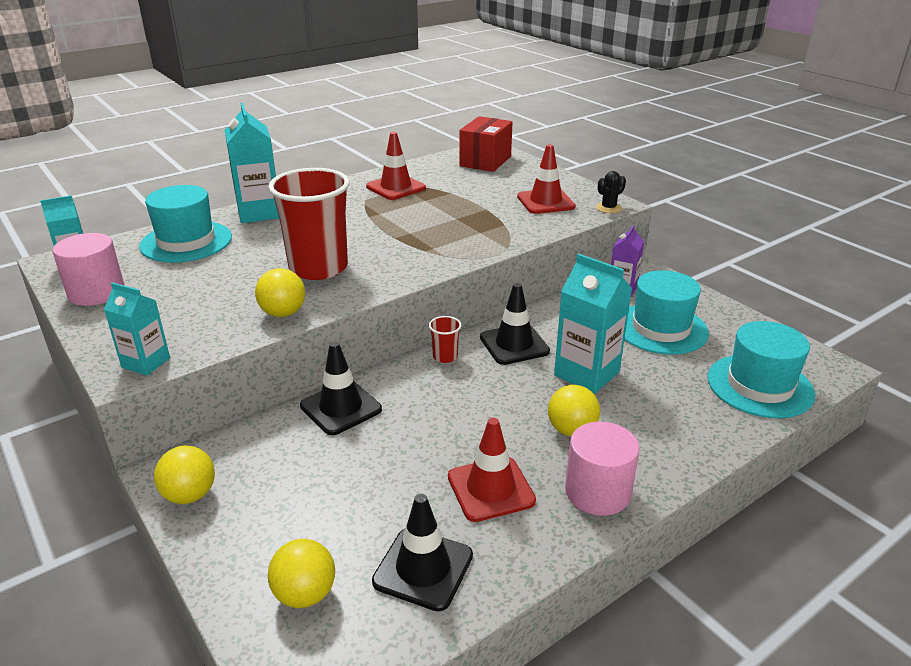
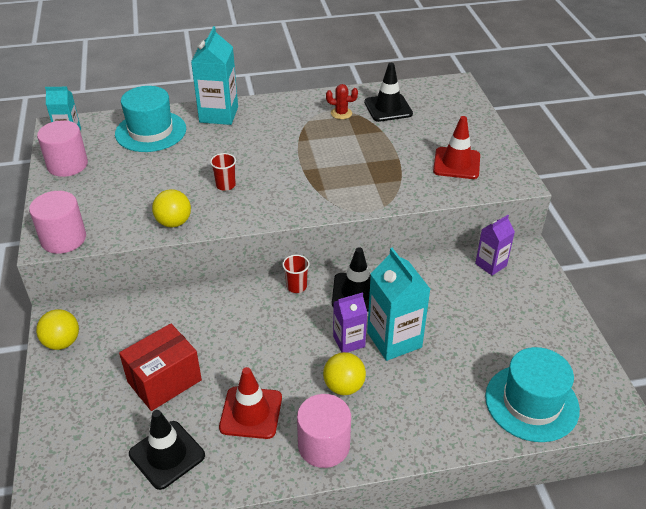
camera: 25 degrees right, 10 degrees up
turquoise carton [104,282,170,376] -> pink cylinder [29,191,86,254]
red cup [268,168,350,280] -> red cup [210,153,236,191], size x0.42
yellow ball [268,539,335,608] -> none
black traffic cone [300,341,382,435] -> black traffic cone moved to [364,63,413,122]
red traffic cone [366,132,426,200] -> red cactus [326,84,358,119]
red box [459,116,513,172] -> red box moved to [119,324,202,411]
black cactus [596,171,626,213] -> none
turquoise hat [624,270,709,355] -> none
none -> purple carton [333,292,367,352]

